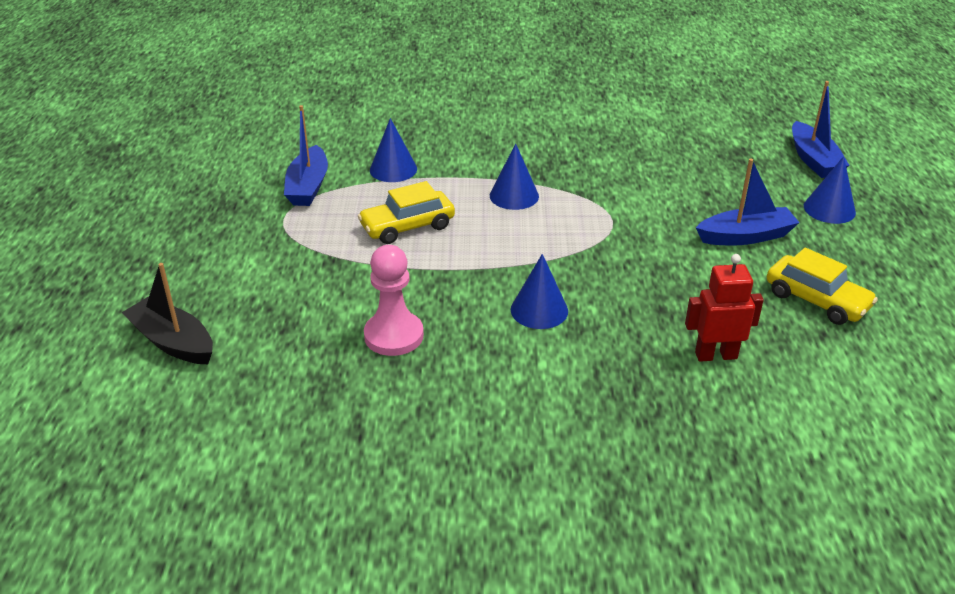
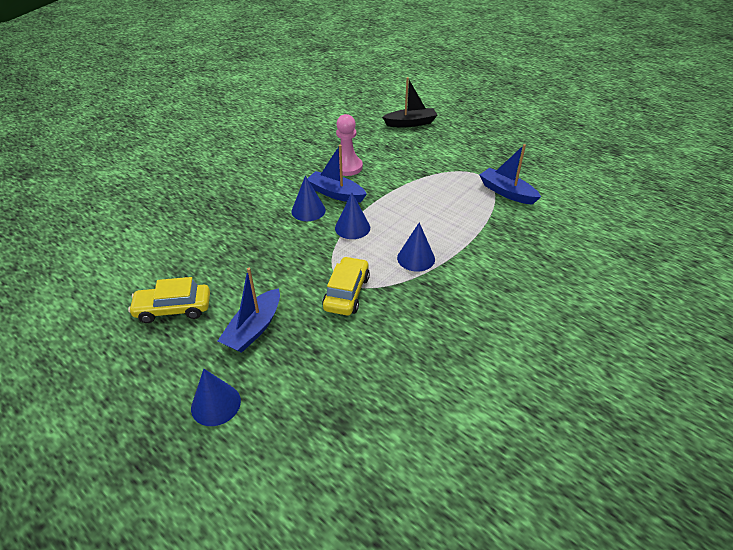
camera: 130 degrees right, 5 degrees up
yellow car [358,181,455,244] -> yellow car moved to [322,256,370,315]
blue cone [370,118,417,182] -> blue cone moved to [335,193,370,239]
red robot [685,254,764,362] -> none
blue boat [792,81,850,178] -> blue boat moved to [307,145,367,203]

